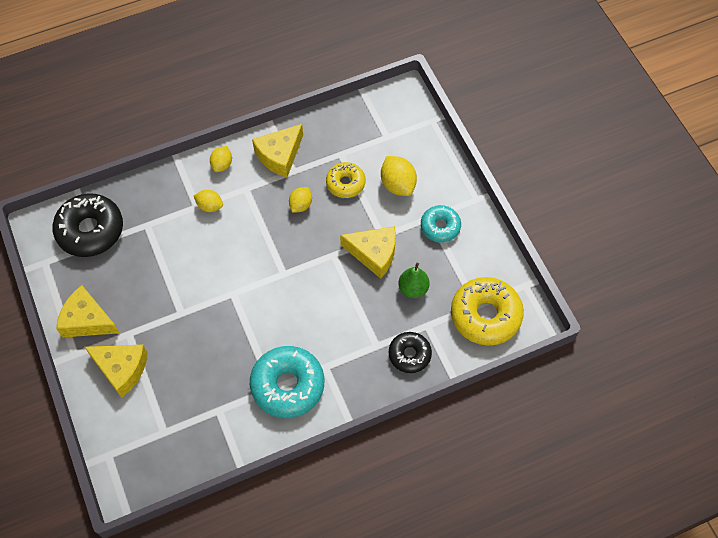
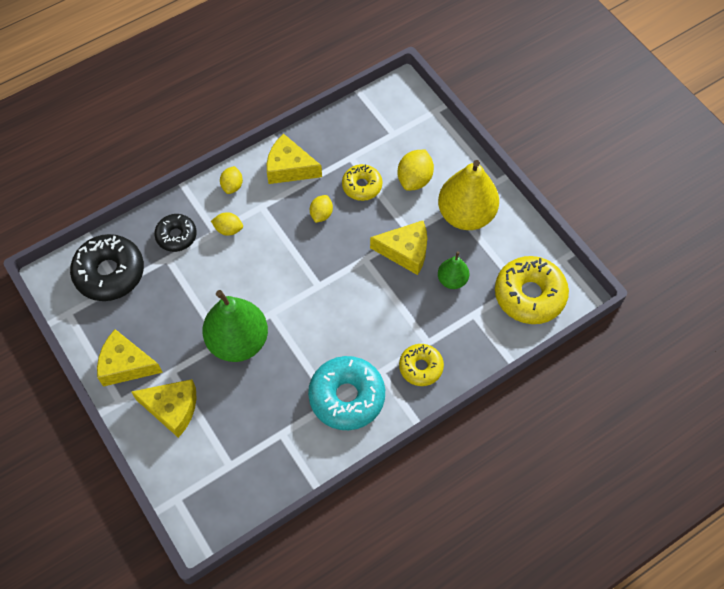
camera: 10 degrees left, 0 degrees up
yellow cheese [252,124,303,177] -> yellow cheese turned 75 degrees clockwise [267,134,322,184]
yellow lemon [381,156,417,196] -> yellow lemon turned 60 degrees clockwise [397,149,434,191]
black donut [389,332,432,373] -> black donut moved to [154,214,197,252]
turquoise donut [421,205,461,243] -> yellow pear [438,160,499,230]
none -> green pear [202,290,268,362]
none -> yellow donut [399,344,444,386]

